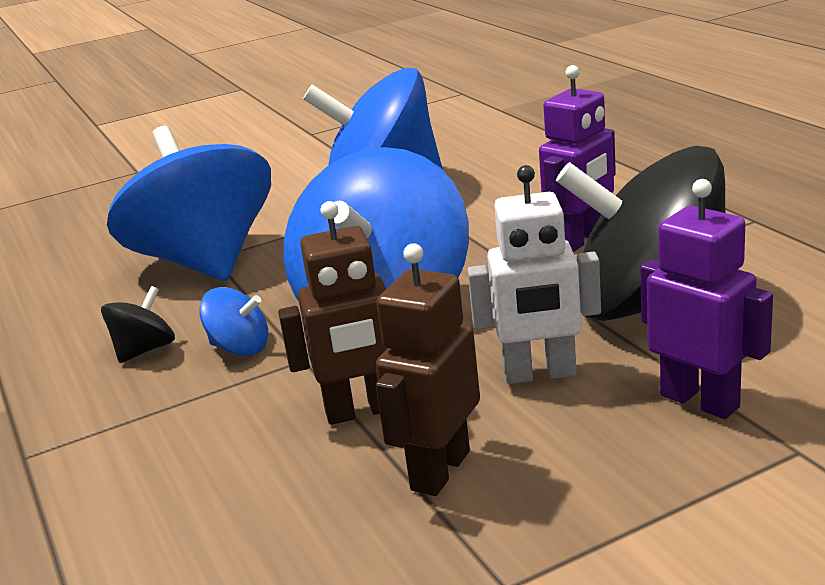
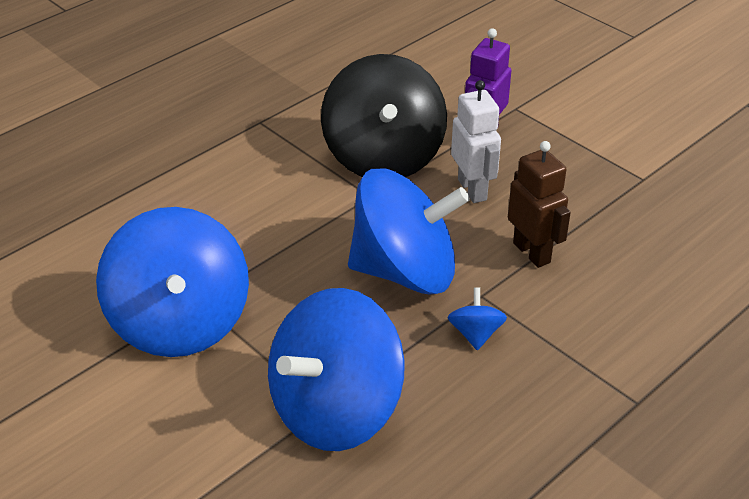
camera: 110 degrees left, 15 degrees up
black spinning top [101,286,175,363] -> none
brown robot [376,243,480,496] -> none
purple robot [539,65,616,252] -> none

